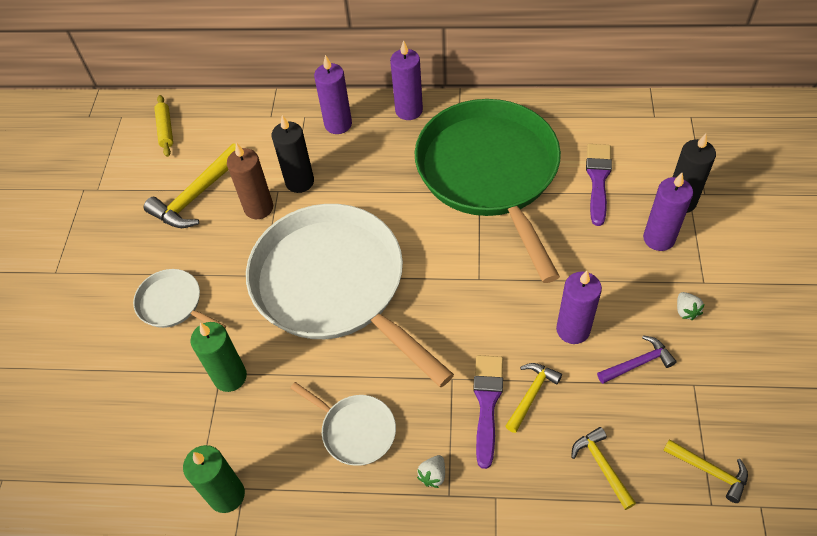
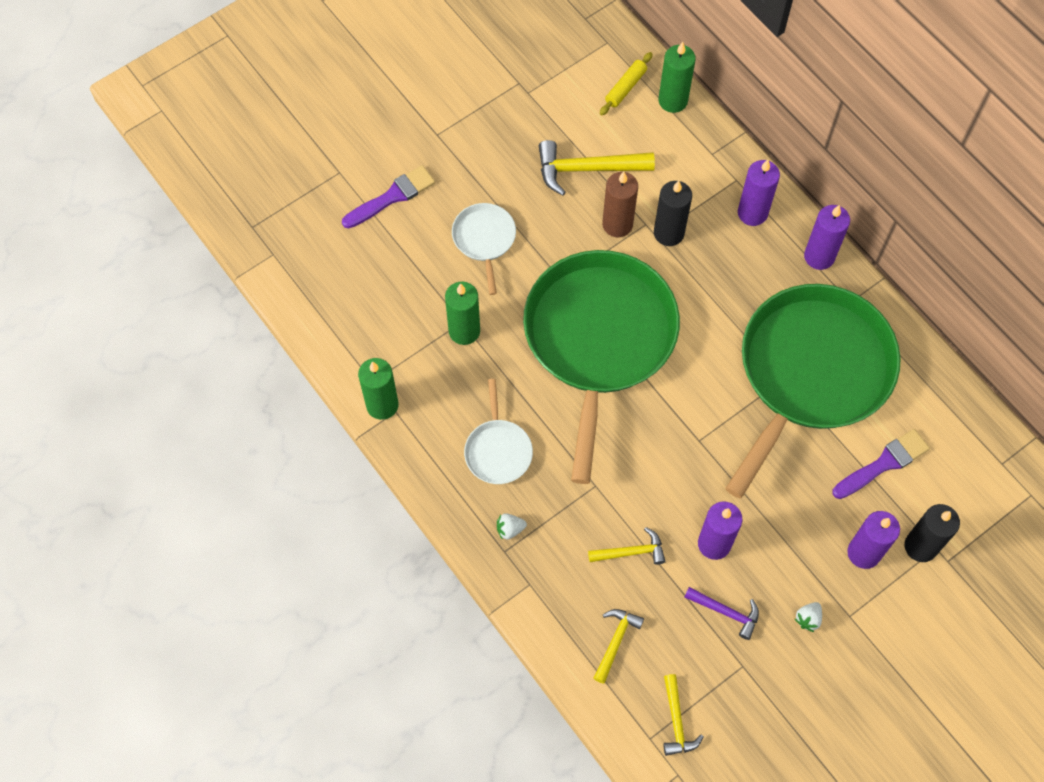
camera: 45 degrees right, 10 degrees up
white pan [246,204,454,387] -> green pan [523,250,680,484]
purple brush [473,355,503,469] -> purple brush moved to [342,165,435,229]
none -> green candle [658,42,696,113]

